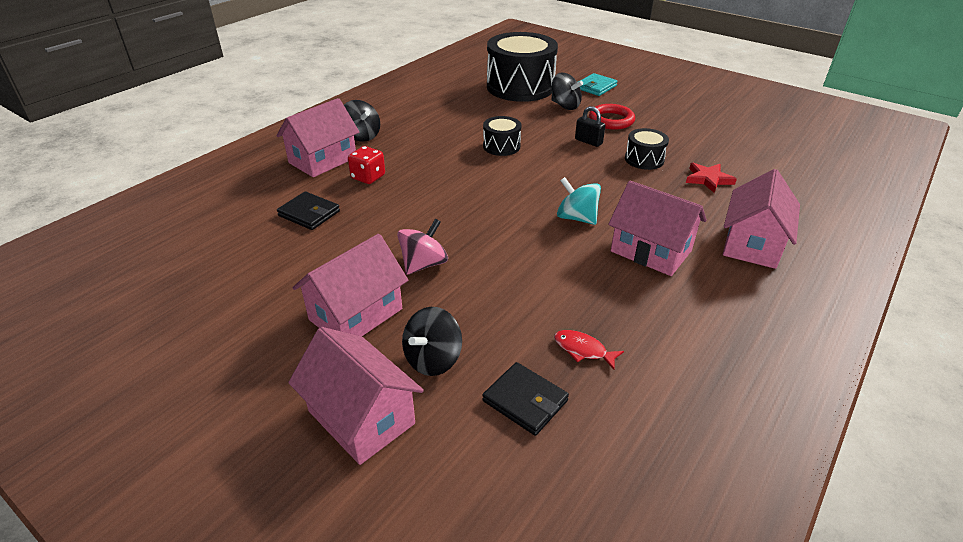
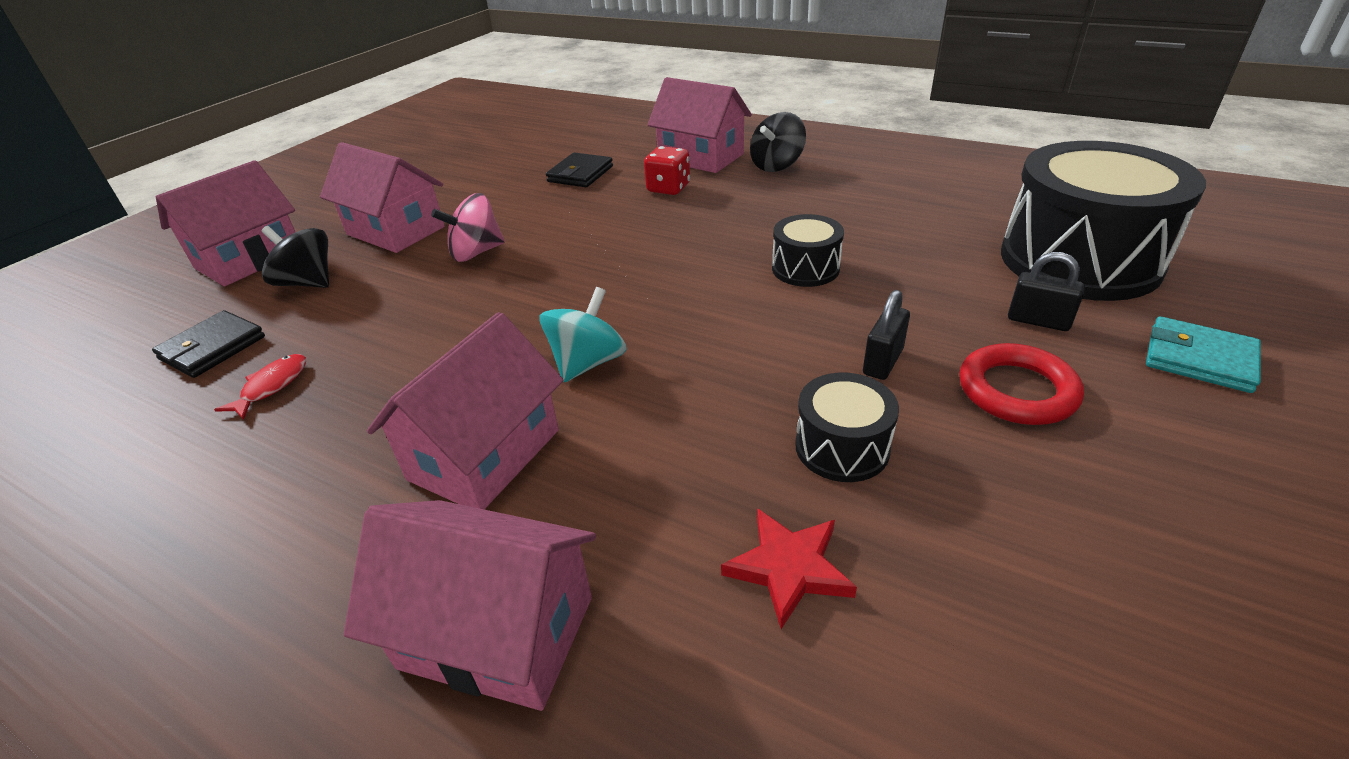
camera: 85 degrees right, 0 degrees up
pink spinning top [397,219,448,275] -> pink spinning top turned 120 degrees clockwise [431,193,505,262]
black spinning top [551,73,583,110] -> black padlock [1008,252,1085,331]

